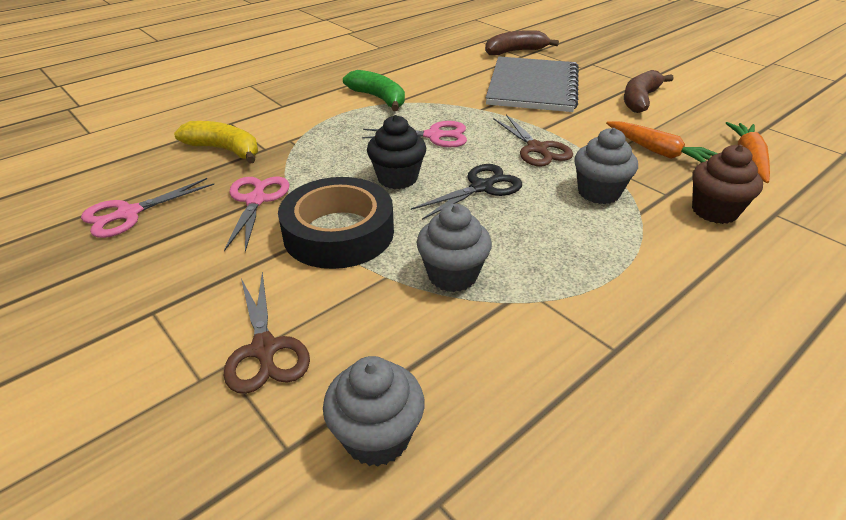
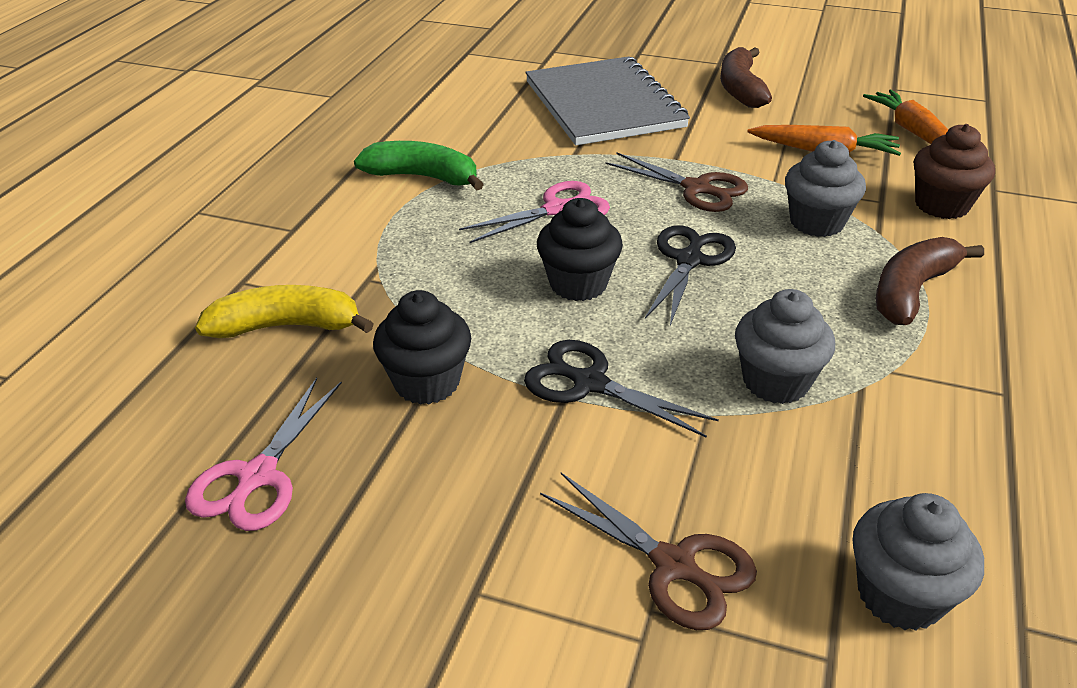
camera: 30 degrees left, 0 degrees up
pink scissors [224,177,289,252] -> black cupcake [373,290,471,405]
black tape [278,177,394,269] -> black scissors [524,340,719,438]
brown banana [485,30,559,55] -> brown banana moved to [876,237,984,325]

